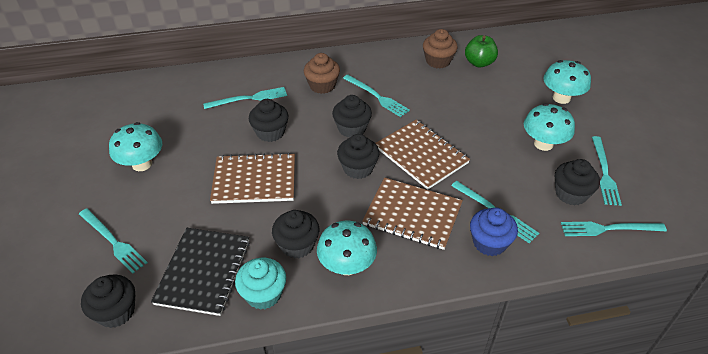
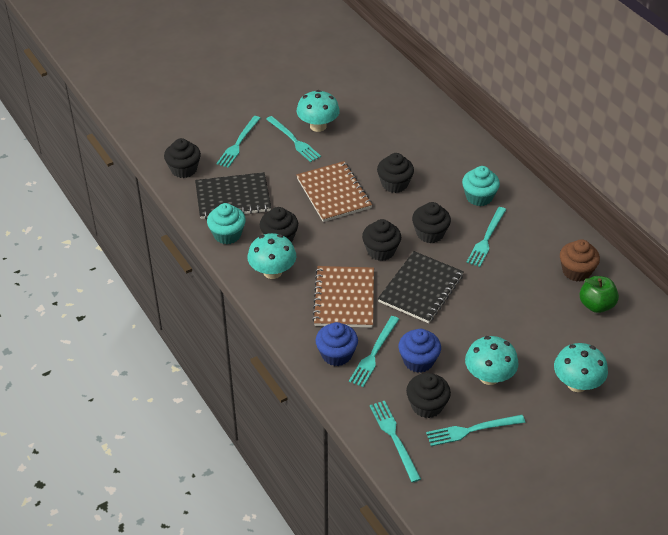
camera: 70 degrees right, 0 degrees up
turquoise fork [203,87,287,109] -> turquoise fork moved to [266,116,321,162]
brown cupcake [304,53,340,94] -> turquoise cupcake [462,166,500,206]
brown notebook [375,120,470,190] -> black notebook [378,251,464,323]
none -> blue cupcake [398,329,441,373]

